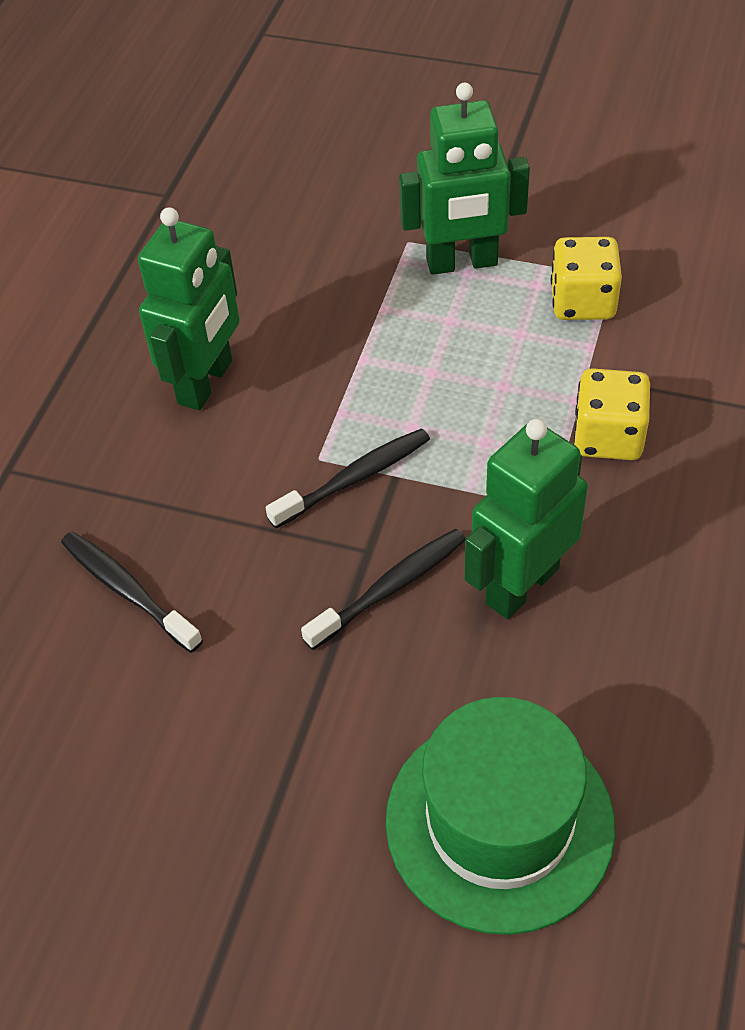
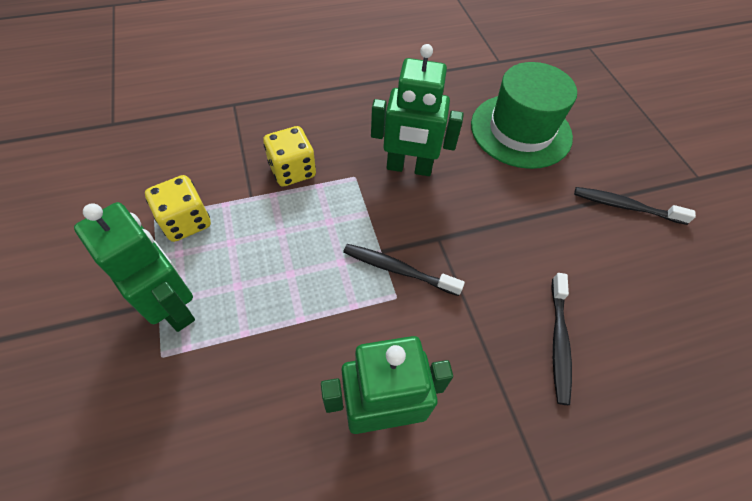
camera: 130 degrees left, 5 degrees up
black toothbrush [301,529,466,650] -> black toothbrush moved to [574,187,696,225]

